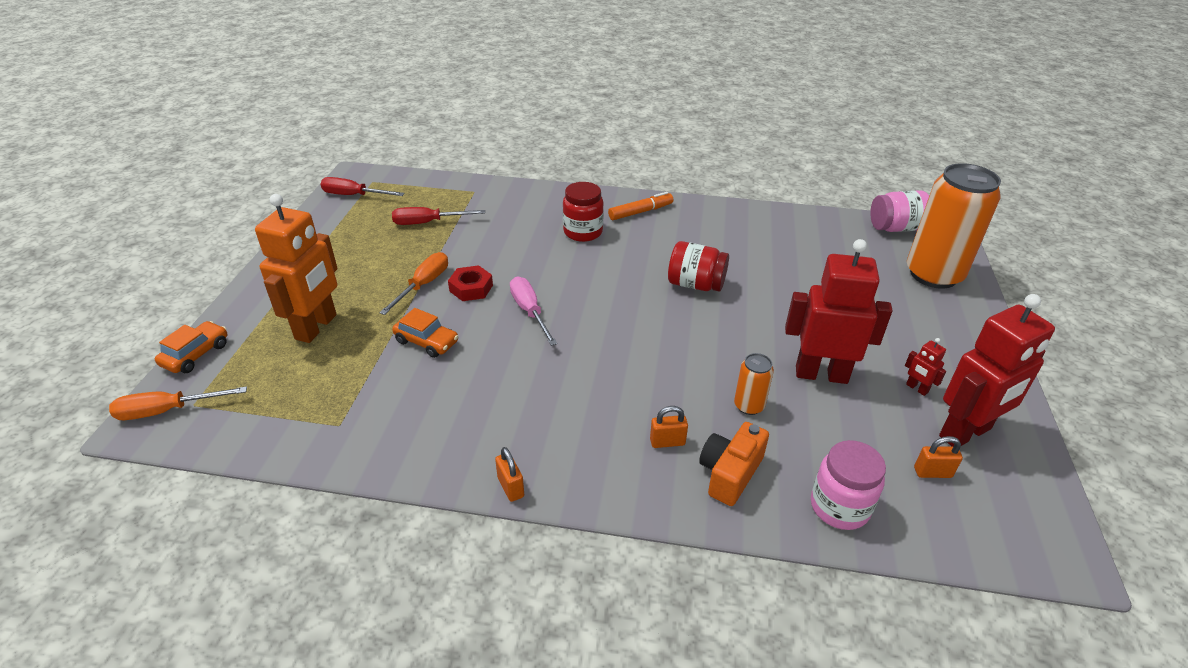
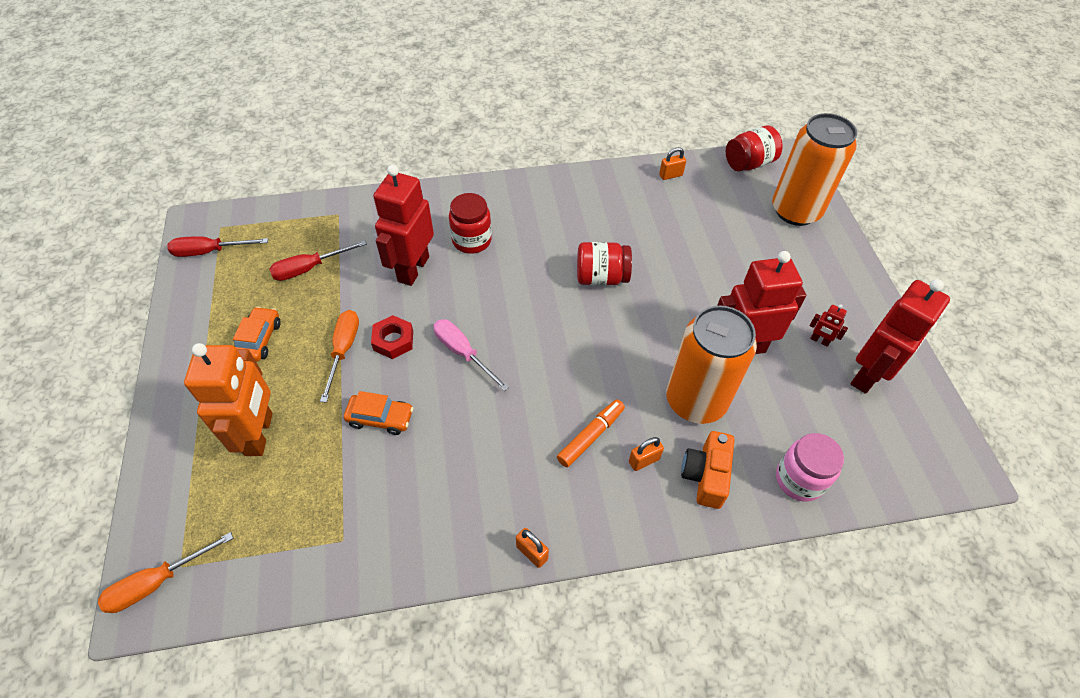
camera: 20 degrees left, 15 degrees up
orange car [155,321,227,373] -> orange car moved to [233,307,281,362]
orange marker [608,192,673,220] -> orange marker moved to [557,399,625,467]
orange can [734,353,774,415] -> orange can [666,306,757,424], size x2.28
pink jar [870,190,929,232] -> red jar [726,125,783,172]
orange padlock [914,436,963,478] -> orange padlock moved to [659,147,686,180]
none -> red robot [373,165,434,286]

